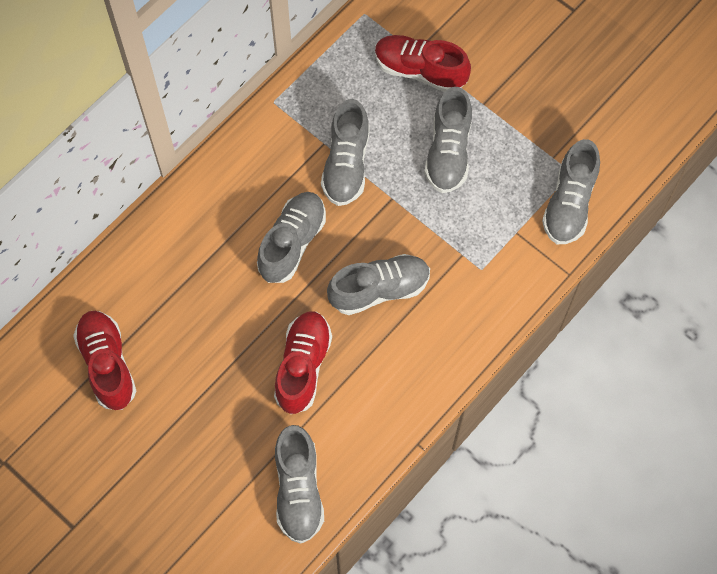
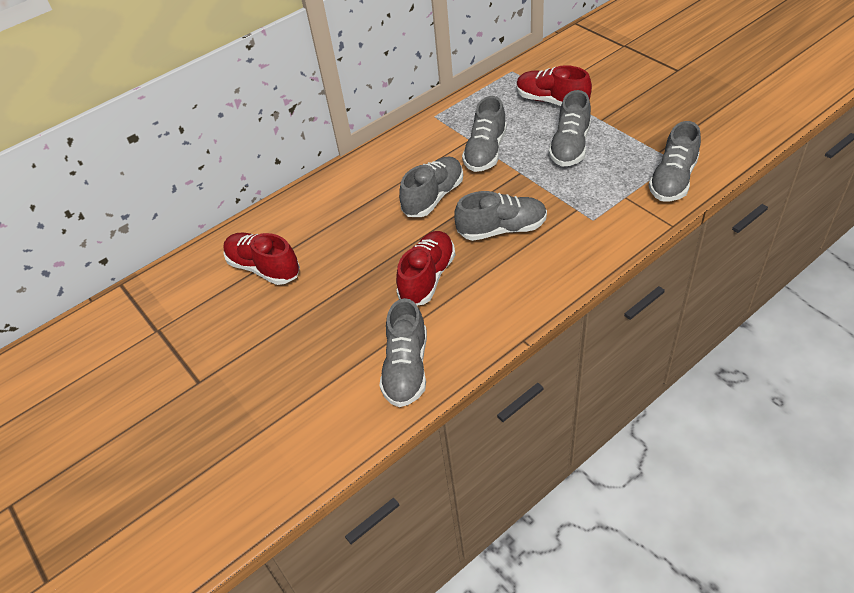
camera: 15 degrees right, 20 degrees down
red shoe [73,311,136,410] -> red shoe turned 45 degrees counterclockwise [224,233,300,285]

